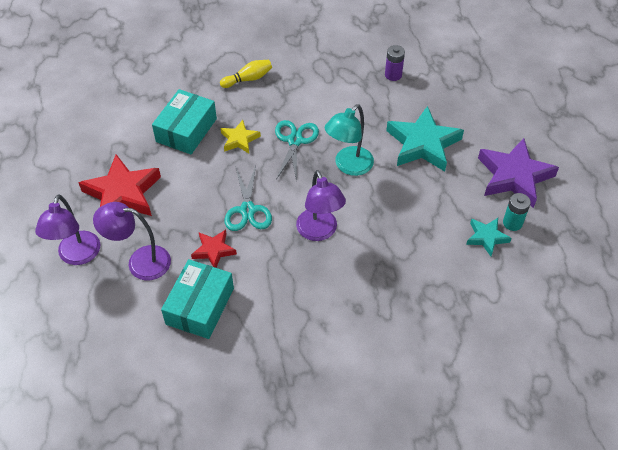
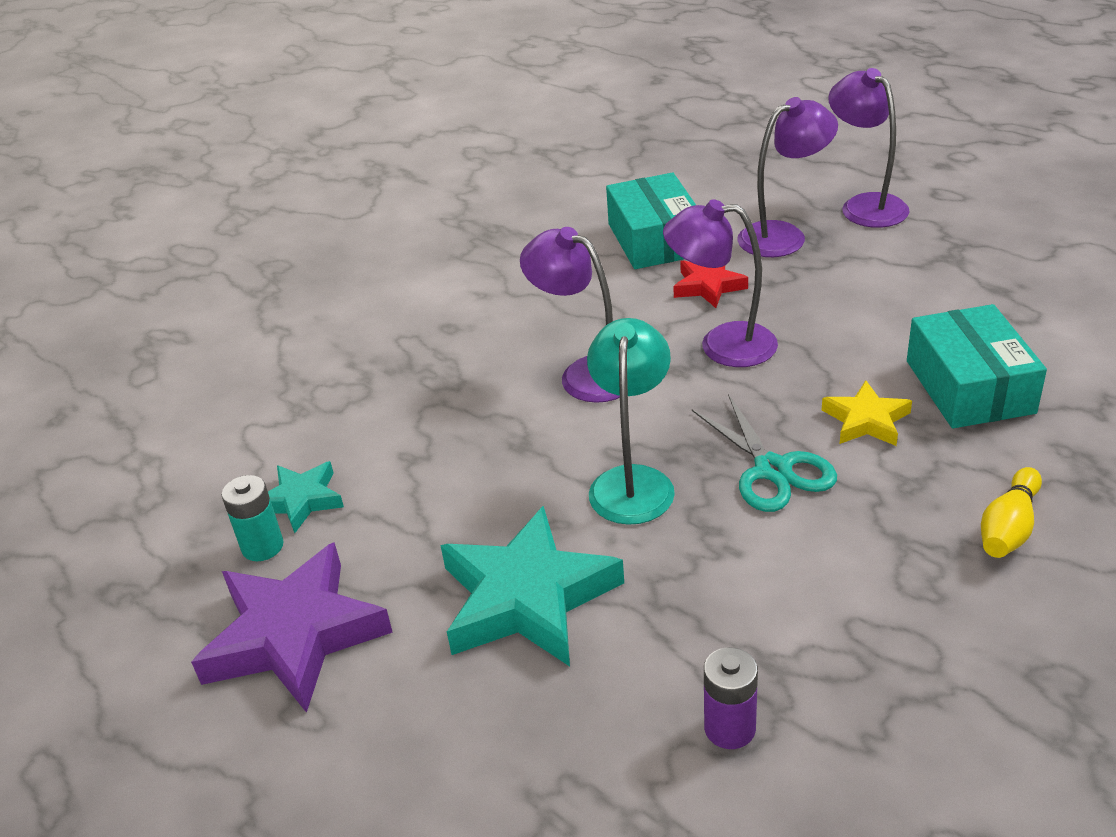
camera: 150 degrees right, 15 degrees down
red star [78,154,161,216] -> none
turquoise scissors [224,165,272,231] -> purple lamp [663,199,778,367]

